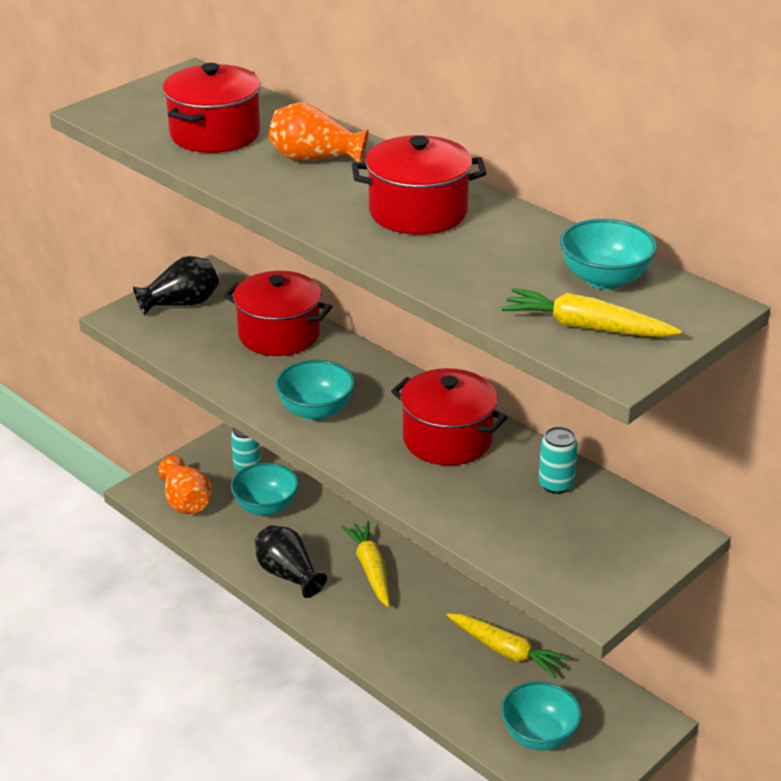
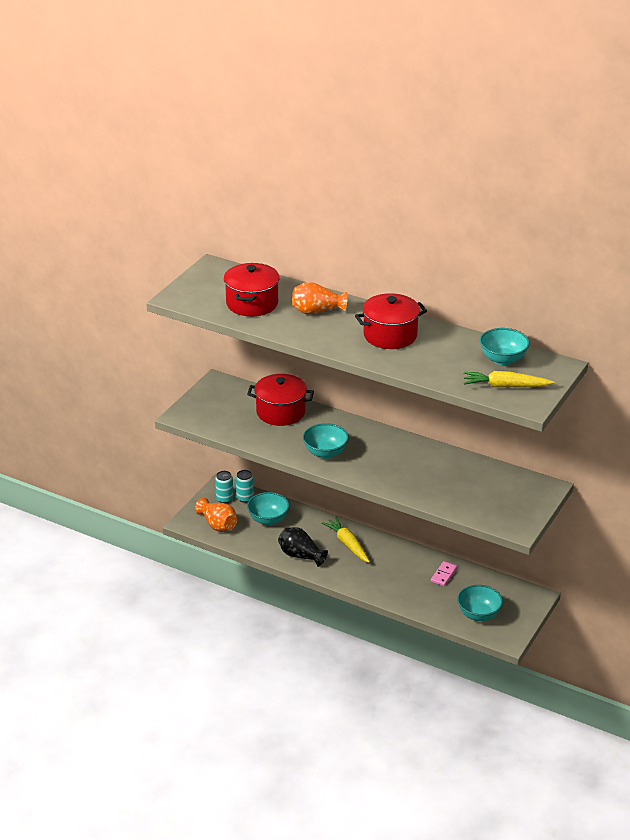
camera: 15 degrees left, 0 degrees up
black vase [133,256,219,315] -> none
red pot [391,368,508,465] -> none
yellow carrot [446,613,570,678] -> pink domino [431,561,457,586]
turquoise can [539,427,578,494] -> turquoise can moved to [215,471,234,503]

